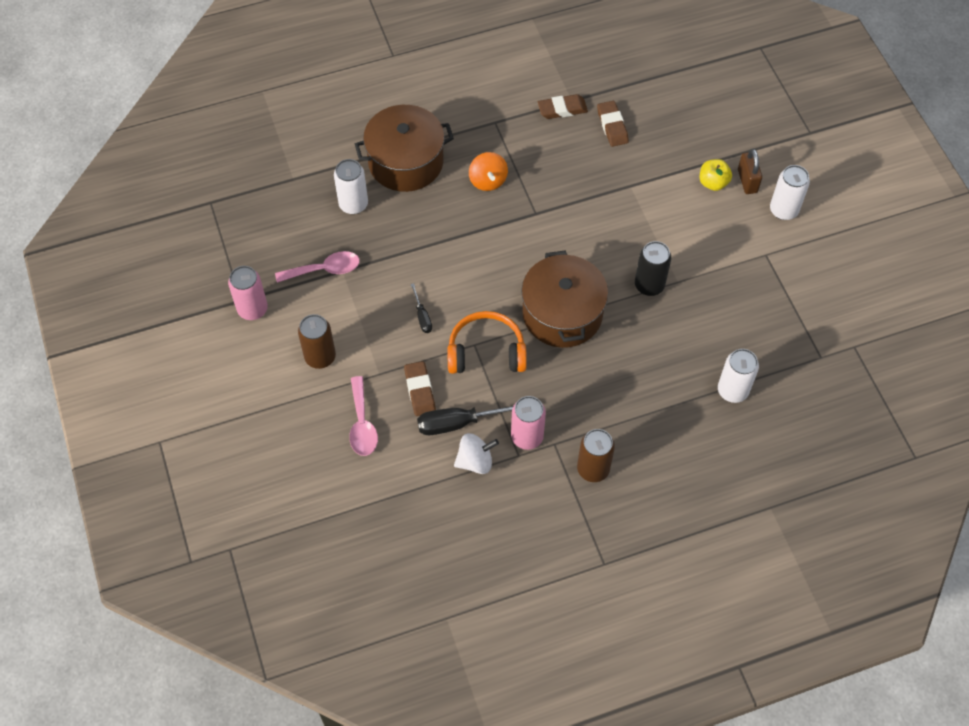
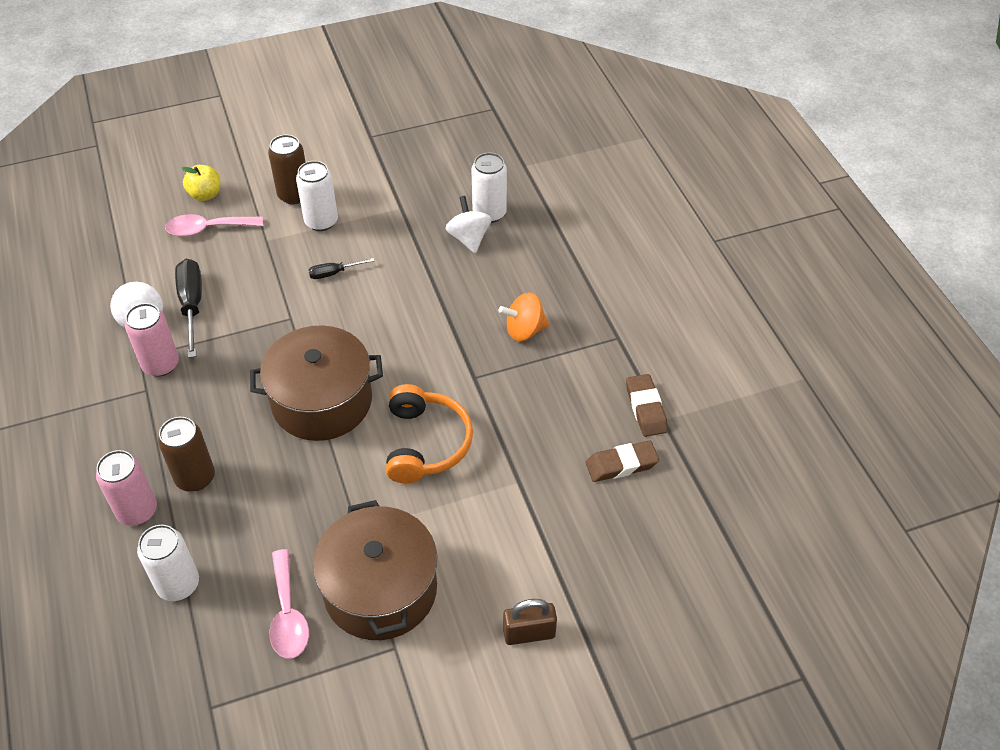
camera: 90 degrees right, 10 degrees down
pink can [228,266,268,320] -> pink can moved to [96,450,157,526]
pink spoon [275,251,360,283] -> pink spoon moved to [269,549,309,658]
brown pot [355,105,454,192] -> brown pot moved to [313,500,438,640]
brown eraser [404,361,436,416] -> none
orange headphones [447,311,527,374] -> orange headphones moved to [386,384,473,483]
brown can [577,429,615,482] -> brown can moved to [158,417,215,492]
black can [635,241,671,296] -> none
yellow apple [700,159,732,191] -> yellow apple moved to [182,165,221,201]
white can [770,165,810,220] -> white can moved to [296,161,338,231]
none -> white spinning top [446,196,492,253]

